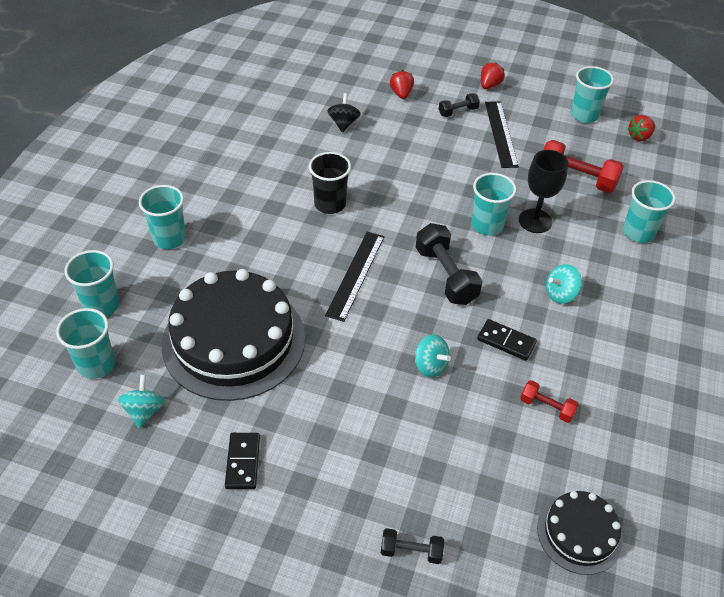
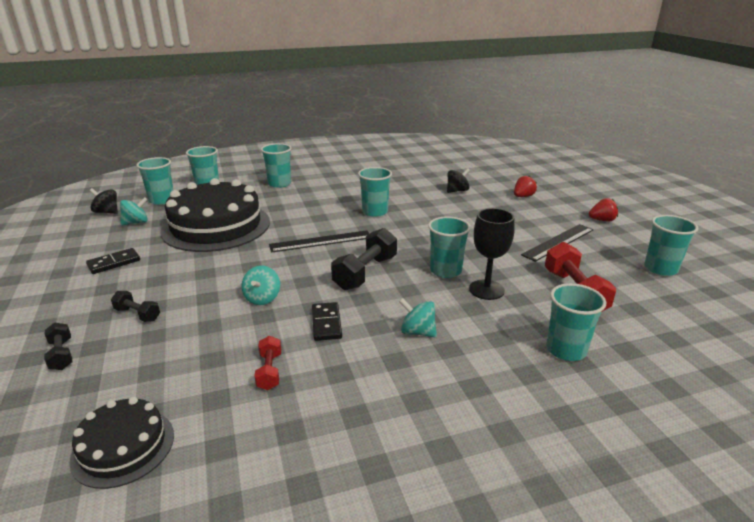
camera: 55 degrees right, 20 degrees down
black cup [309,152,351,214] -> turquoise cup [358,167,392,217]
black dumbbell [439,93,480,117] -> black dumbbell moved to [111,291,160,322]
red strawberry [627,115,655,141] -> none
none -> black spinning top [90,188,118,214]

